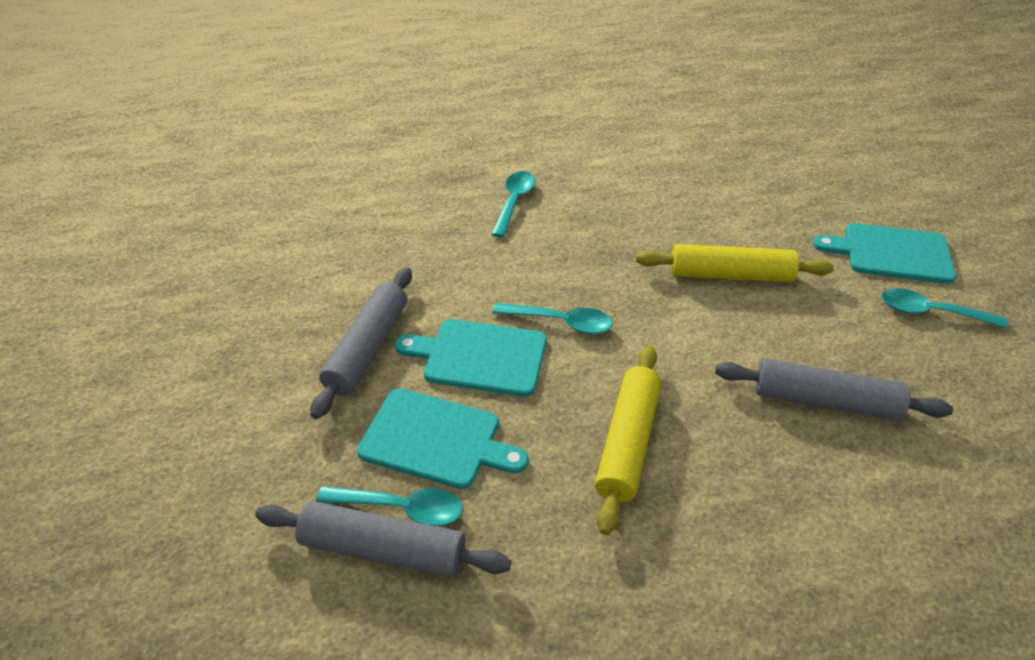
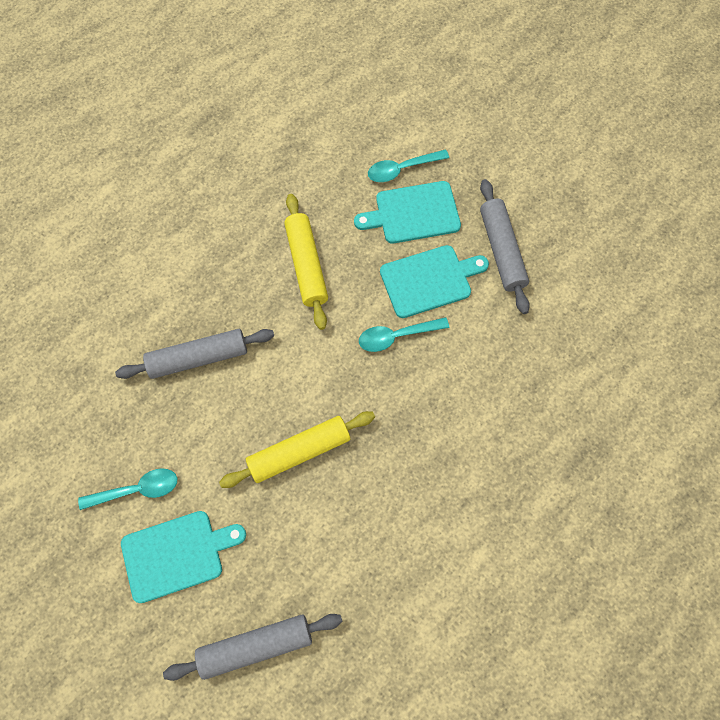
camera: 150 degrees right, 25 degrees up
grey rolling pin [255,501,511,577] -> grey rolling pin moved to [163,614,343,681]
turquoise spoon [491,171,535,237] -> none

